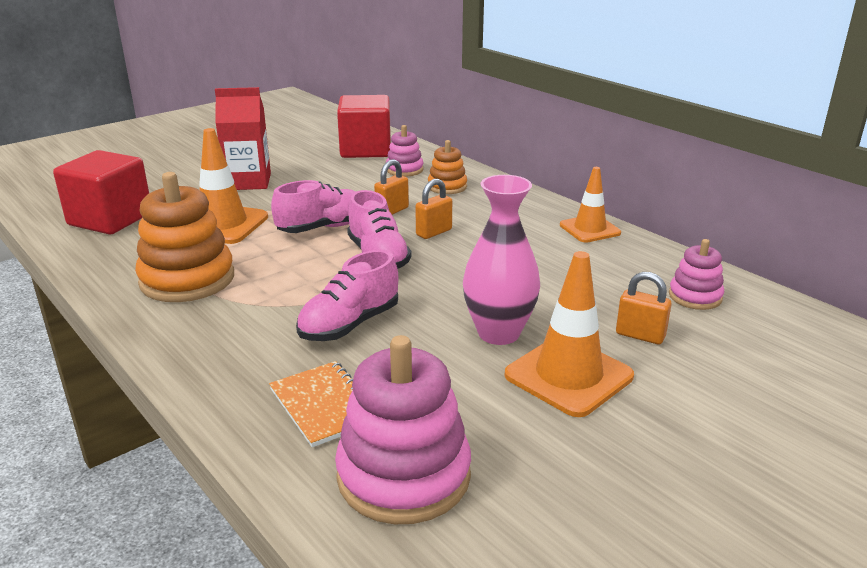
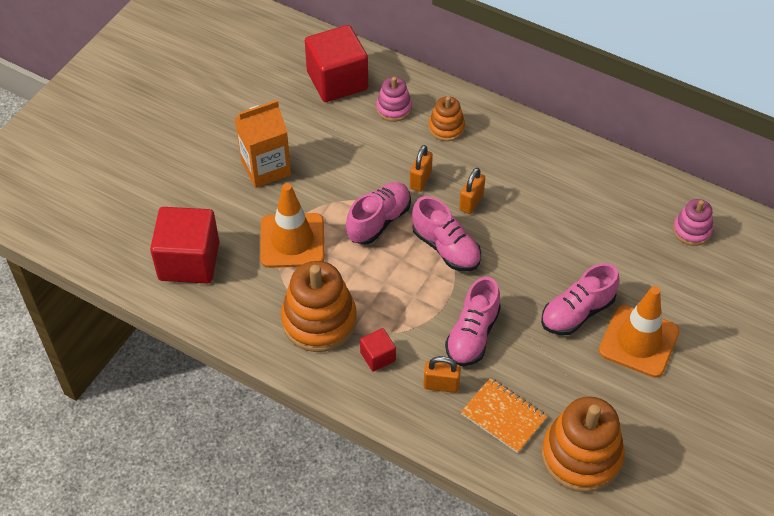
camera: 20 degrees left, 25 degrees up
red carton [215,87,271,190] -> orange carton [235,100,291,188]
pink stacking toy [335,335,471,524] -> orange stacking toy [541,396,625,492]
pink vase [463,175,540,345] -> pink shoe [541,263,620,335]
orange traffic cone [560,167,621,243] -> none
orange padlock [616,272,672,344] -> orange padlock moved to [423,356,461,393]
none -> red cube [360,328,396,372]

